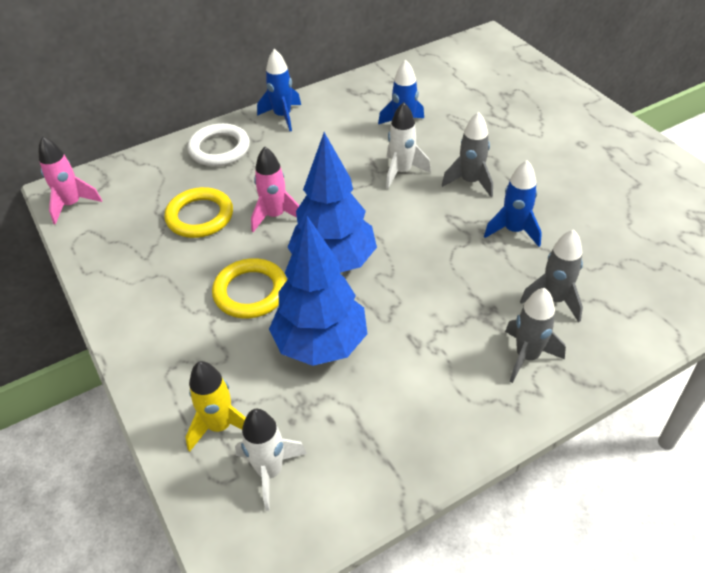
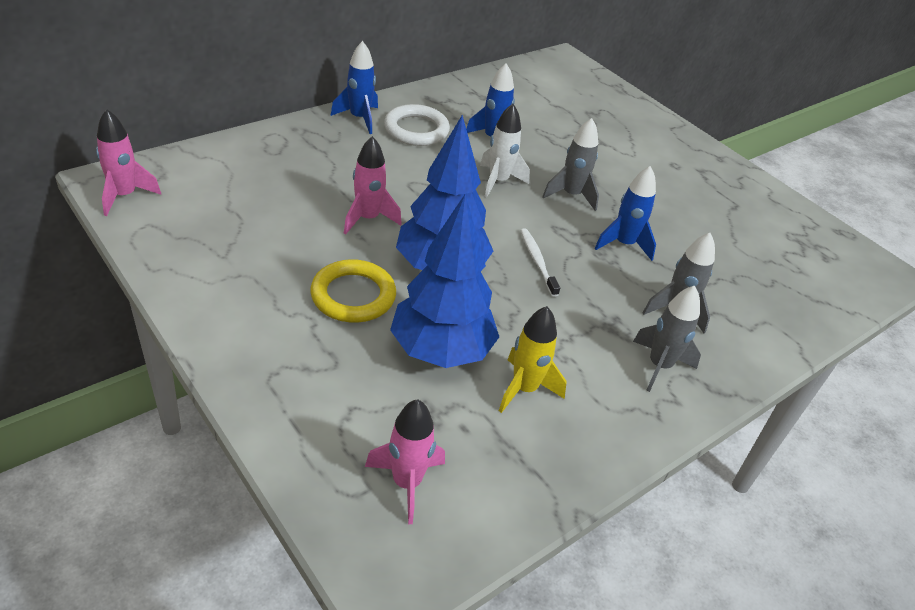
camera: 15 degrees left, 5 degrees down
yellow ring [164,187,233,238] -> none
yellow rocket [186,361,246,452] -> yellow rocket moved to [499,306,567,413]
white ring [188,123,250,166] -> white ring moved to [384,104,450,146]
white rocket [235,409,307,511] -> pink rocket [365,399,445,524]
none -> white toothbrush [520,228,560,297]

